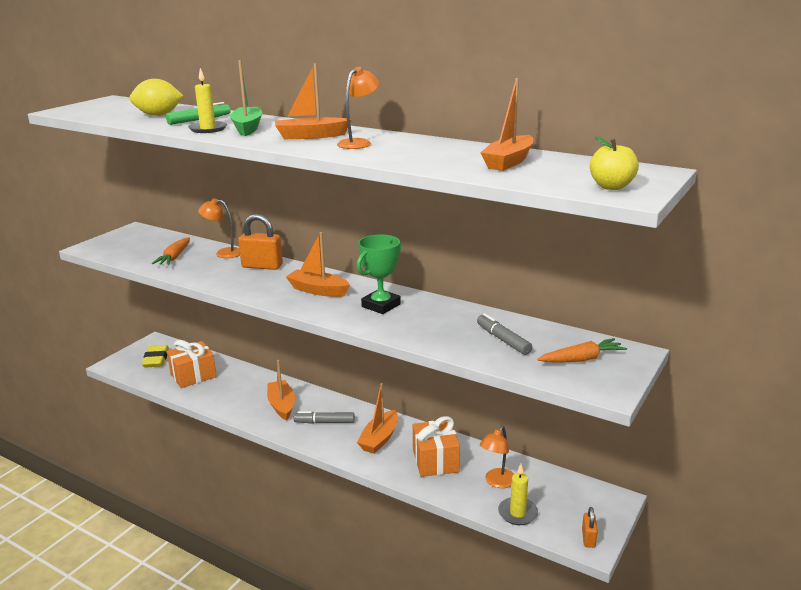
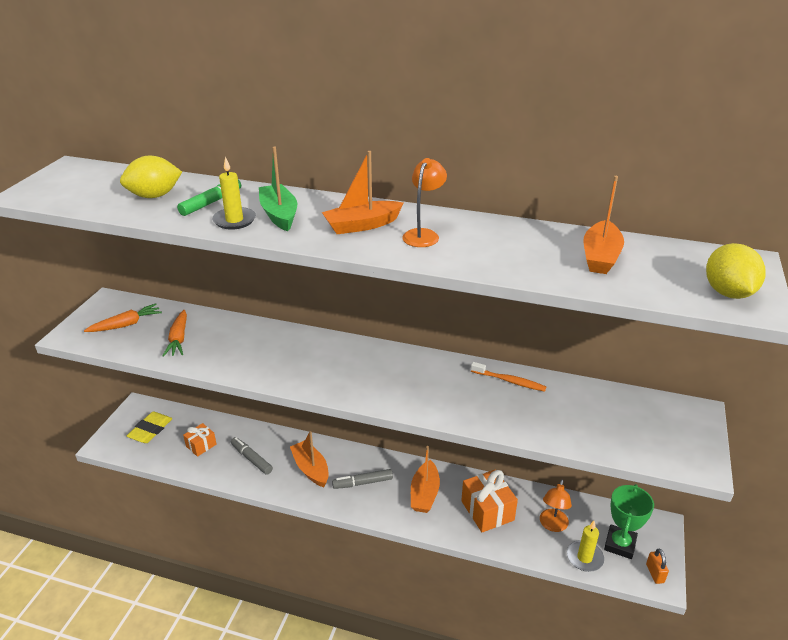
camera: 15 degrees left, 10 degrees up
yellow eraser [142,345,169,368] -> yellow eraser turned 45 degrees clockwise [127,412,172,443]
orange gift [167,340,217,388] -> orange gift [183,423,217,457], size x0.59
orange lamp [198,198,240,258] -> none
orange padlock [238,214,283,270] -> none
orange boat [286,232,350,297] -> none
green trophy [357,234,401,314] -> green trophy moved to [604,484,654,559]
grey marker [477,313,532,355] -> grey marker moved to [231,437,273,475]
orange carrot [537,338,627,363] -> orange carrot moved to [84,304,162,332]
yellow apple [590,136,639,190] -> yellow lemon [706,243,766,299]
none -> orange toothbrush [471,362,546,392]

